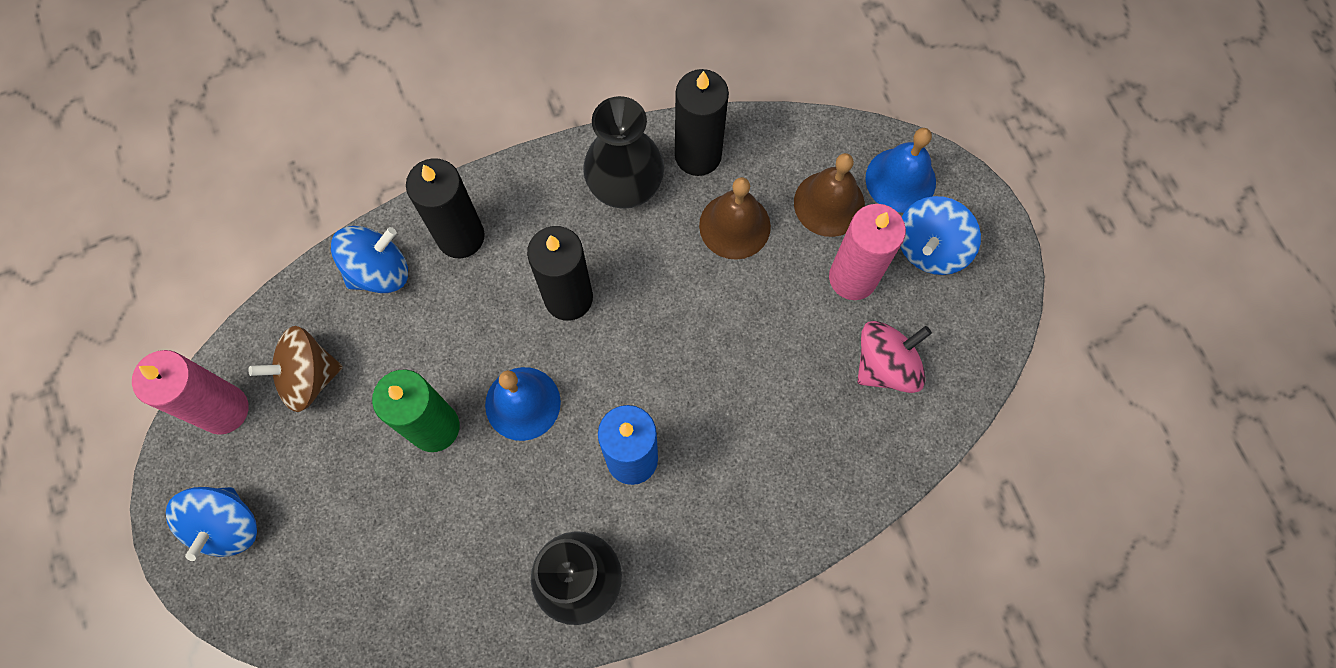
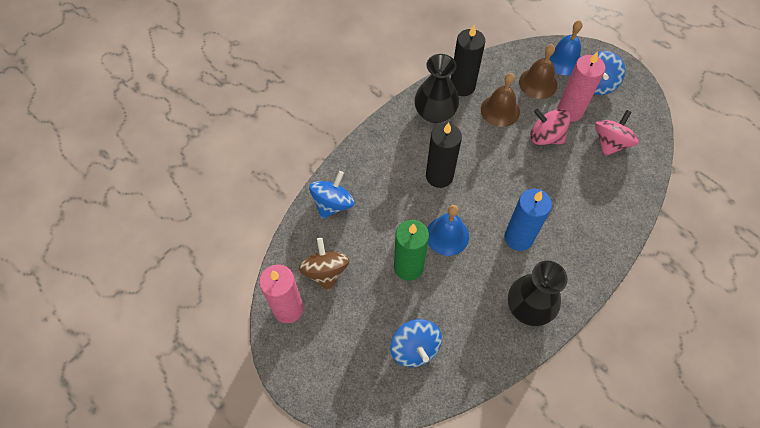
camera: 25 degrees left, 10 degrees down
blue spinning top [166,487,257,561] -> blue spinning top moved to [390,319,442,367]
brown spinning top [248,326,343,412] -> brown spinning top turned 120 degrees clockwise [299,238,350,291]
black candle [406,158,485,258] -> none
none -> pink spinning top [530,108,571,145]

